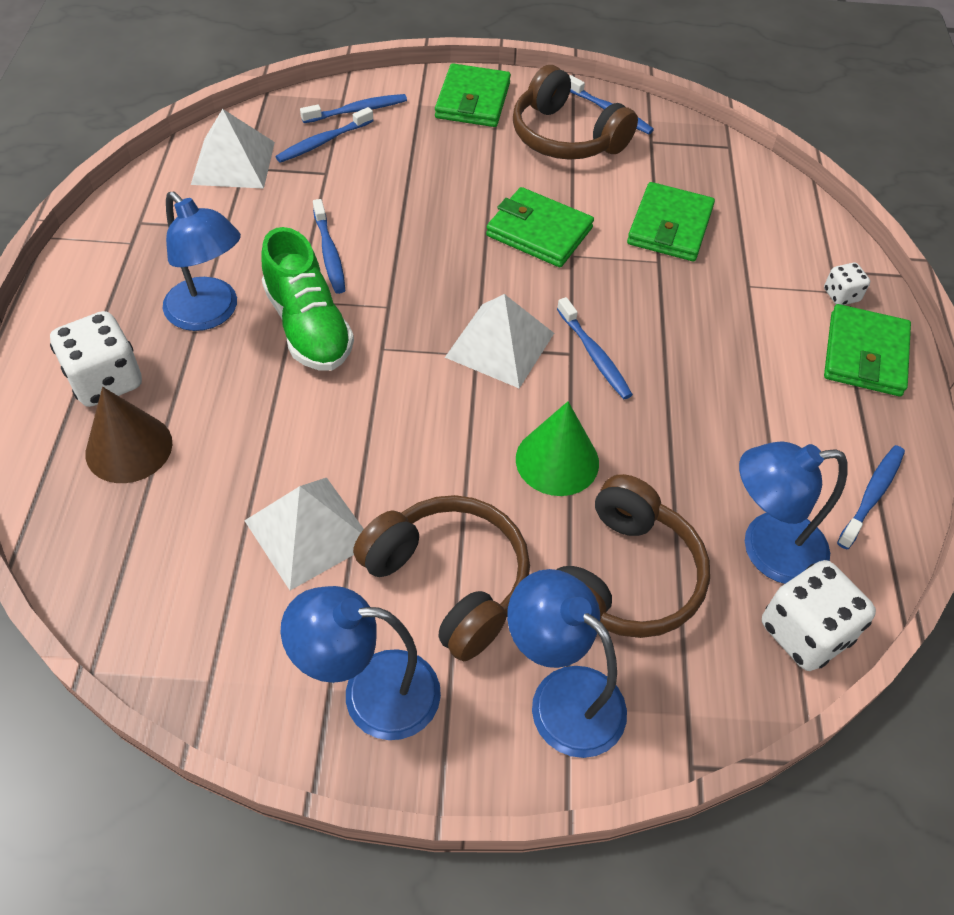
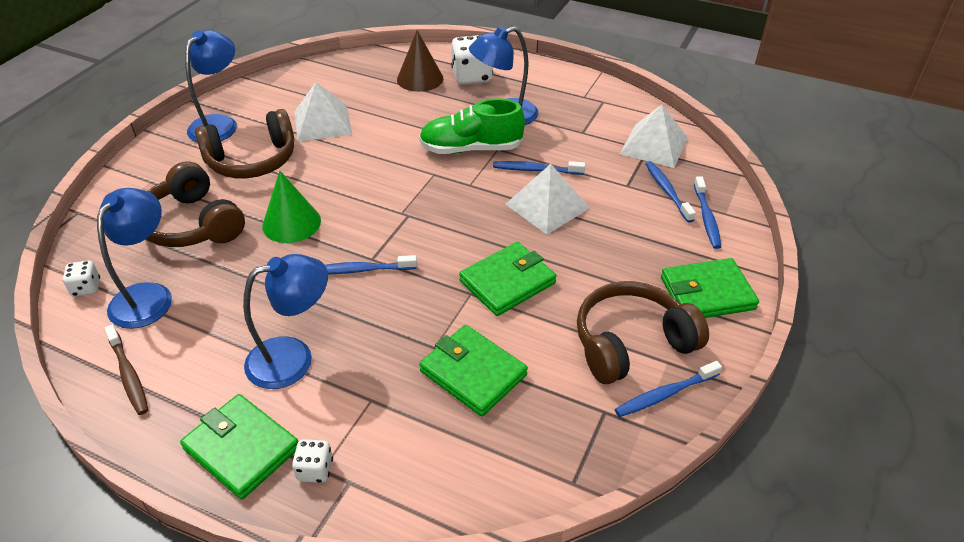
camera: 115 degrees right, 10 degrees down
green wallet [435,63,511,127] -> green wallet turned 45 degrees counterclockwise [661,258,759,318]
white pyramid [445,294,554,388] -> white pyramid moved to [505,164,590,234]
blue lamp [507,569,627,758] -> blue lamp moved to [243,254,328,389]
white dice [762,560,876,671] -> white dice [63,260,100,297], size x0.53
blue toothbrush [837,445,905,549] -> brown toothbrush [105,324,148,415]

